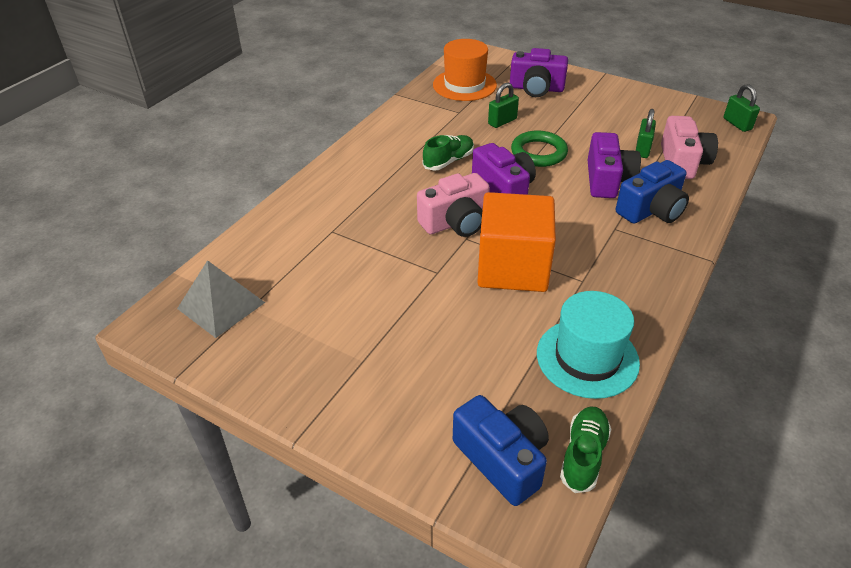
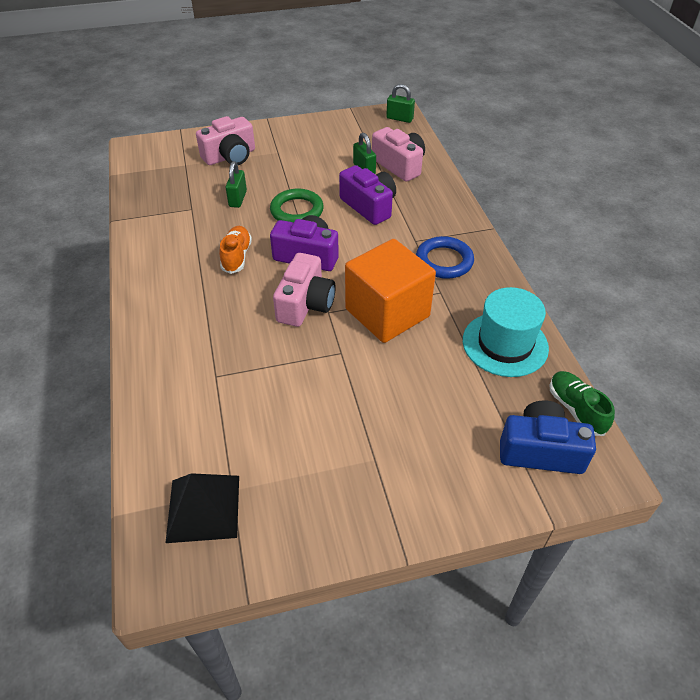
camera: 45 degrees left, 5 degrees up
grey pyramid [177,260,265,338] -> black pyramid [165,473,239,543]
green shoe [422,135,474,171] -> orange shoe [219,226,252,274]
orange hat [433,39,497,101] -> none
purple camera [510,48,568,97] -> pink camera [196,116,255,165]
blue camera [616,160,689,224] -> none
none -> blue ring [416,236,474,279]

